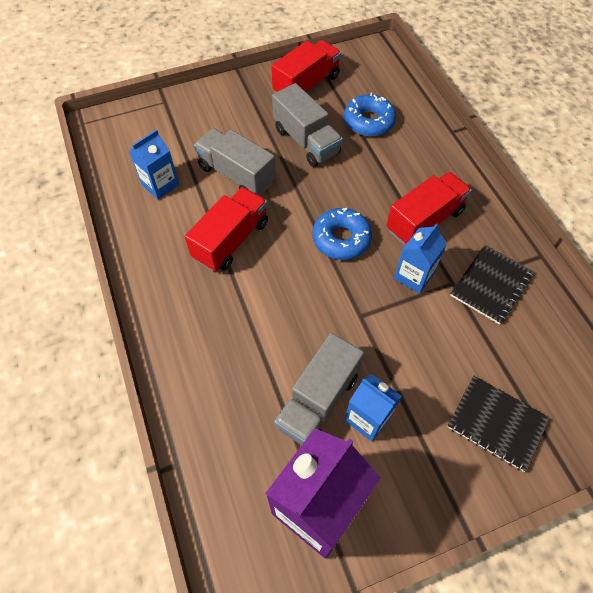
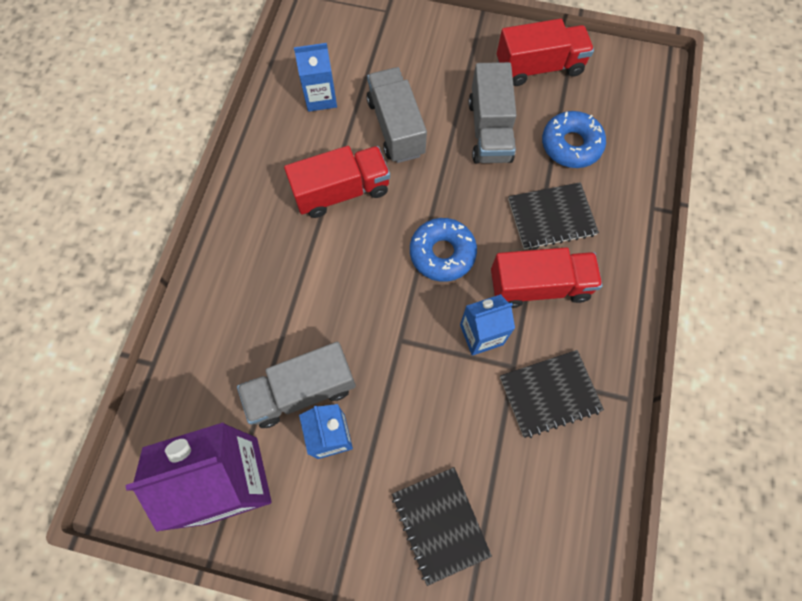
camera: 35 degrees right, 10 degrees up
none -> black notebook [508,182,599,250]

